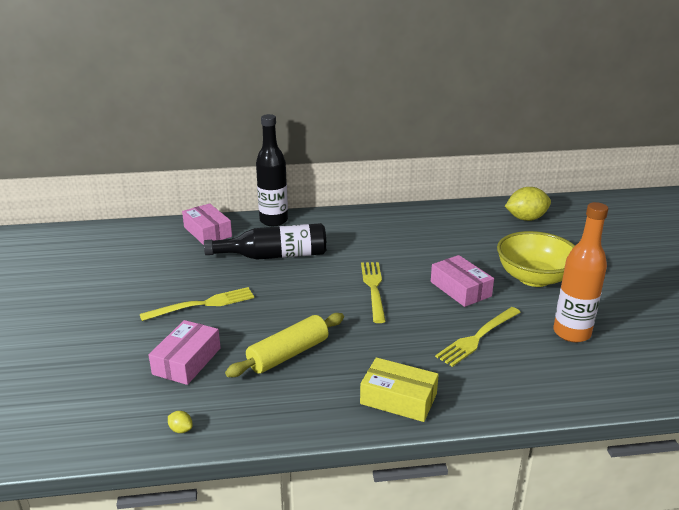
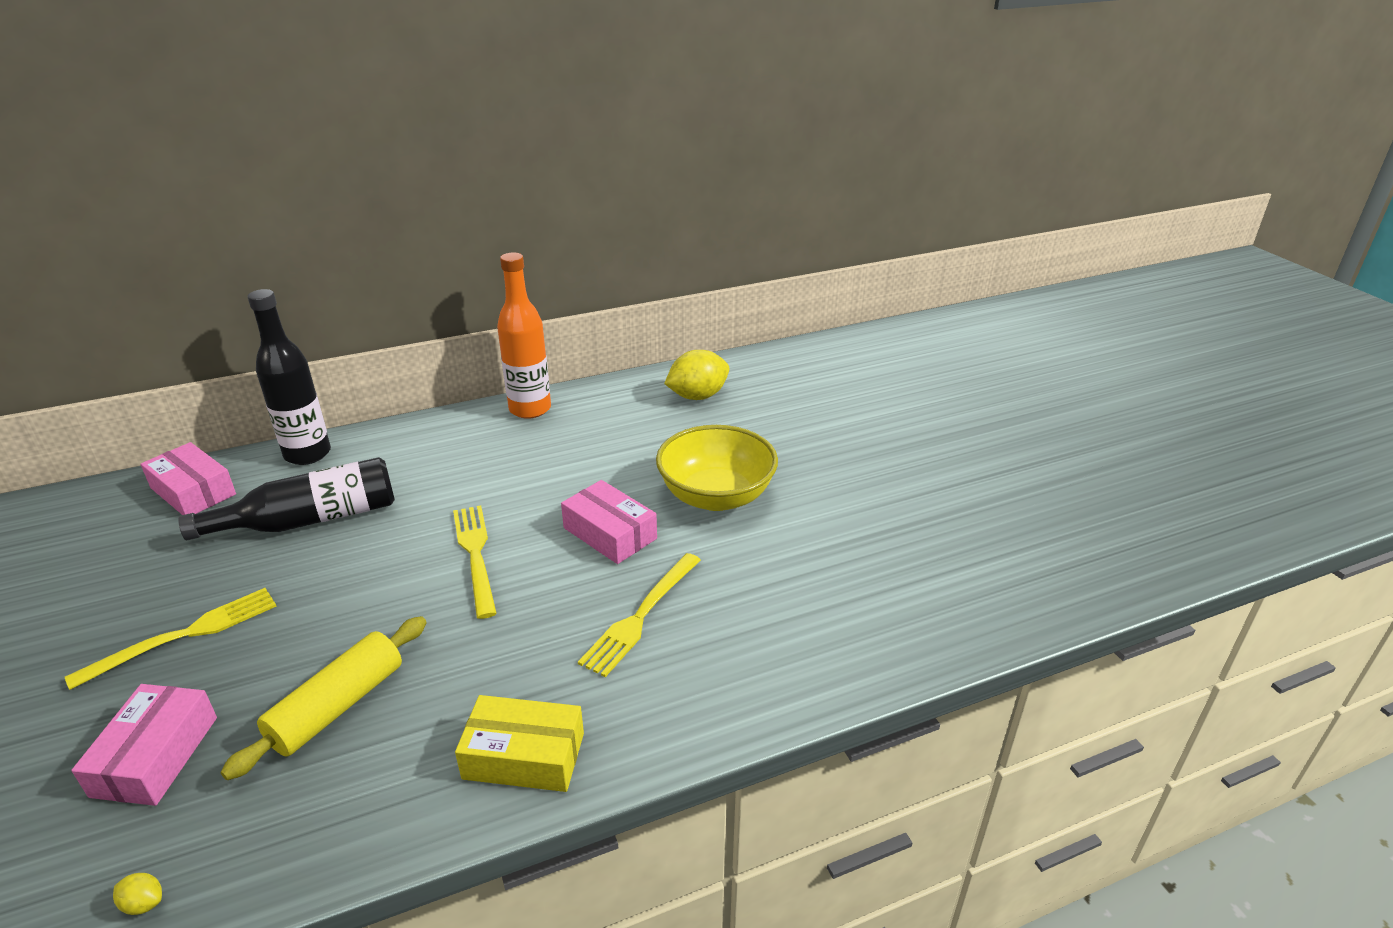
camera: 15 degrees left, 5 degrees up
orange bottle [553,202,608,342] -> orange bottle moved to [497,252,551,419]

